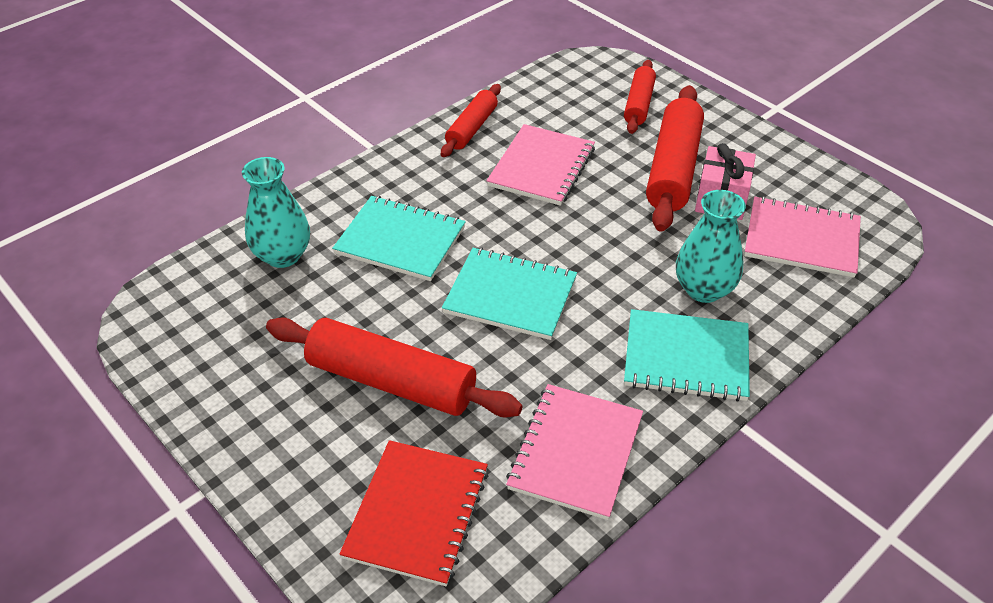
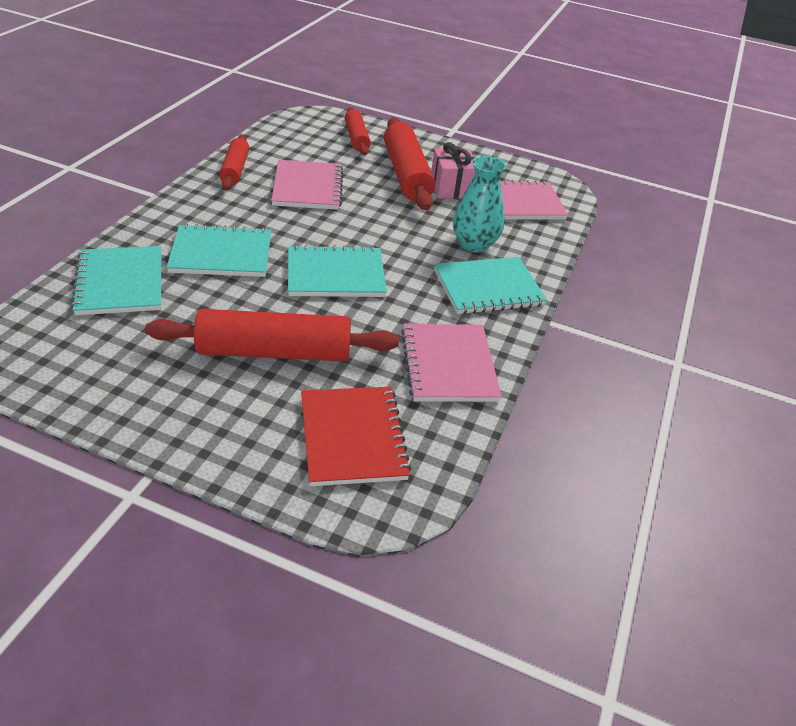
camera: 30 degrees left, 5 degrees down
turquoise vase [242,157,310,268] -> turquoise notebook [71,246,161,315]

